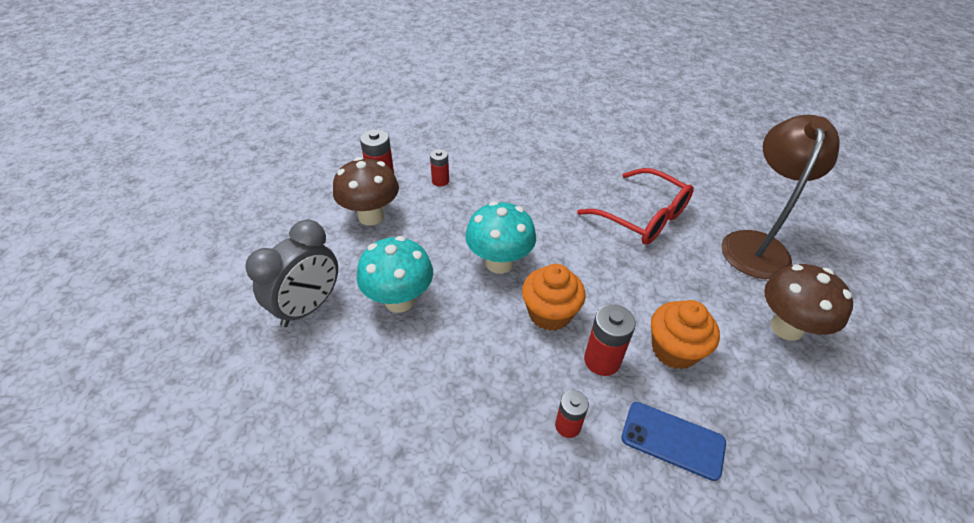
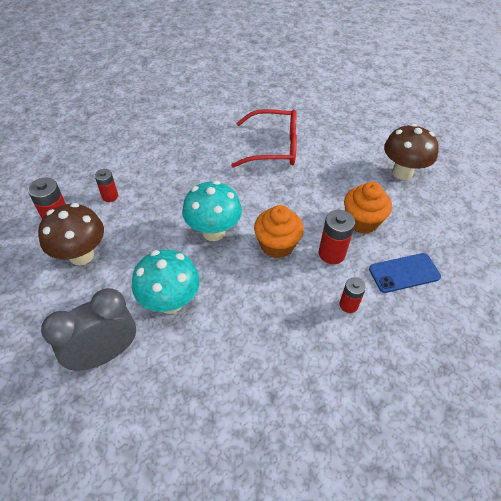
camera: 40 degrees left, 5 degrees up
grey clock [245,220,338,327] -> grey clock turned 120 degrees counterclockwise [41,288,136,371]
brown lamp [721,114,840,279] -> none

